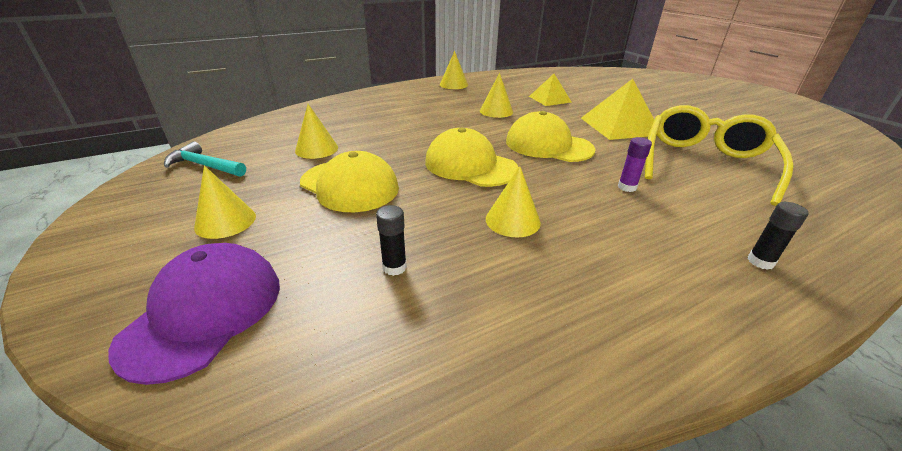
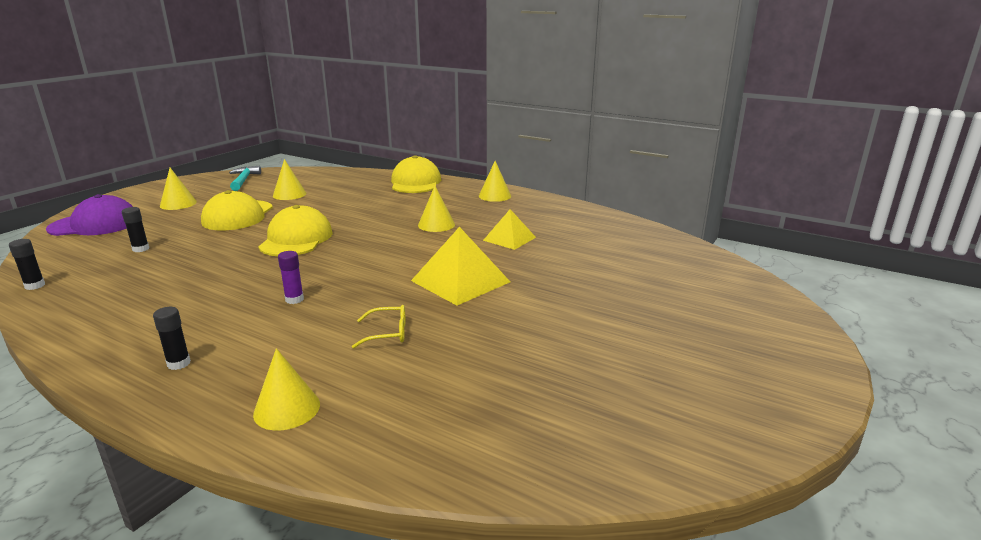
camera: 60 degrees right, 10 degrees down
yellow cone [486,166,541,237] -> yellow cone moved to [253,348,320,430]
yellow cap [506,111,596,162] -> yellow cap moved to [391,155,441,193]
yellow glasses [645,105,794,206] -> yellow glasses [352,305,405,349], size x0.40
none -> black glue stick [9,239,45,290]

